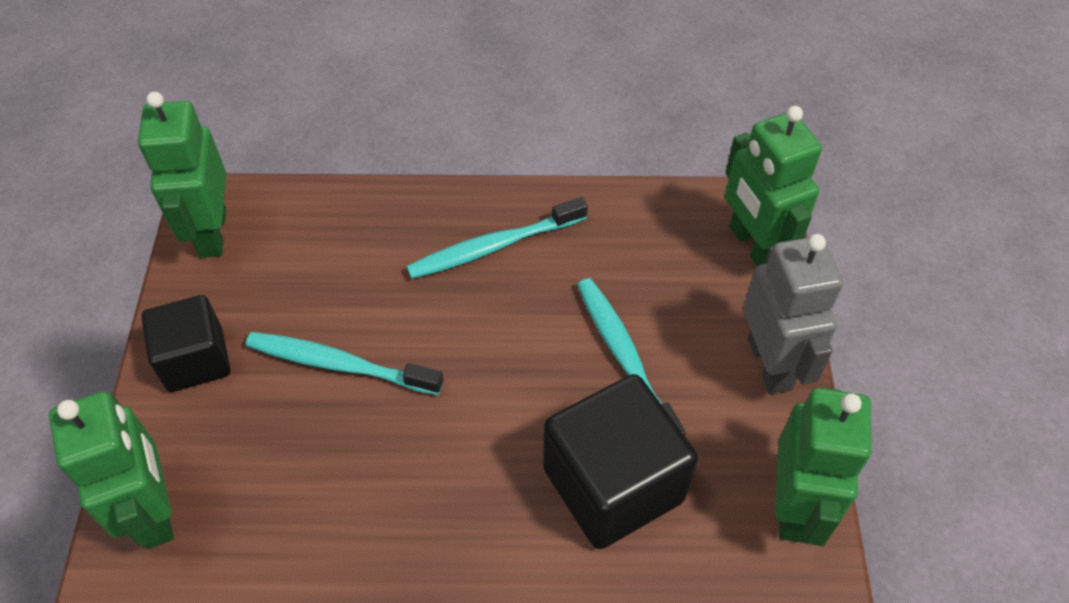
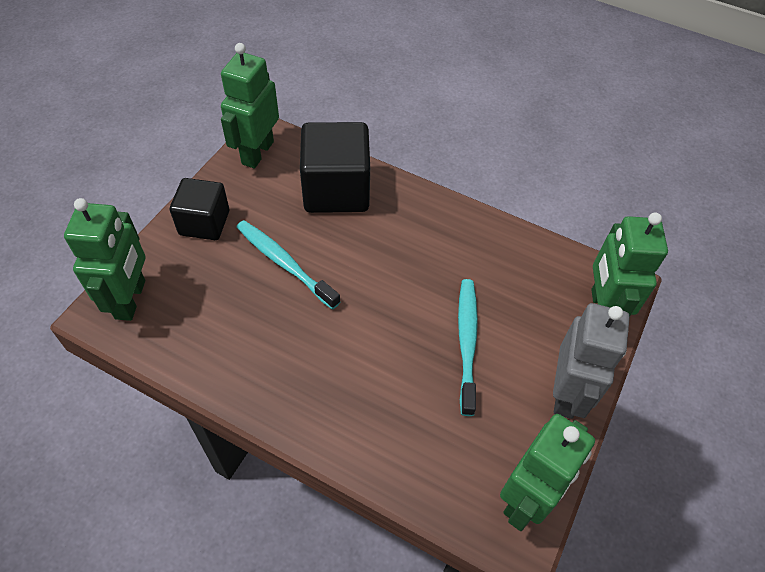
camera: 25 degrees right, 0 degrees up
turquoise toothbrush [406,197,588,279] -> none
black cube [543,374,698,549] -> black cube moved to [300,122,370,213]

